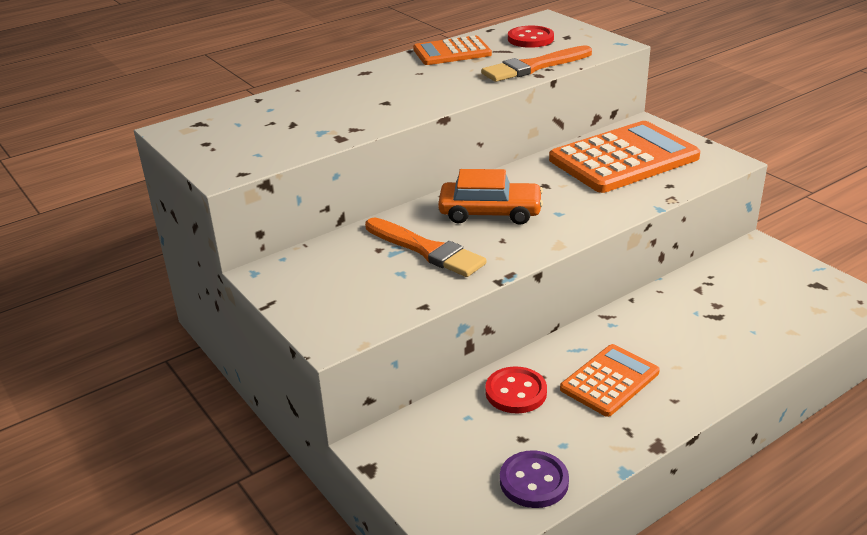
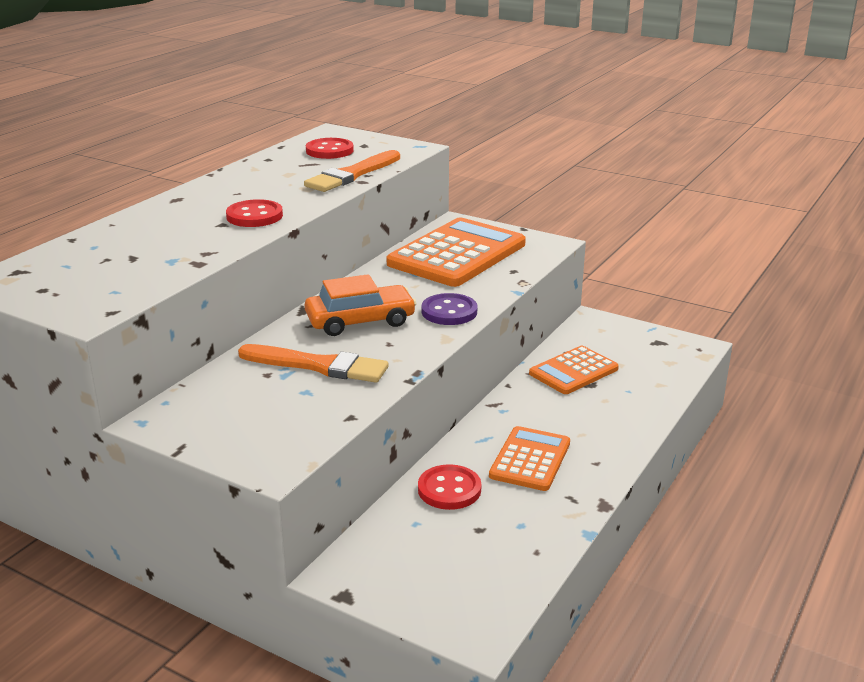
camera: 25 degrees left, 5 degrees down
orange calculator [413,36,492,65] -> orange calculator moved to [529,346,619,394]
purple button [500,450,569,508] -> purple button moved to [421,293,477,325]
none -> red button [226,199,283,227]

